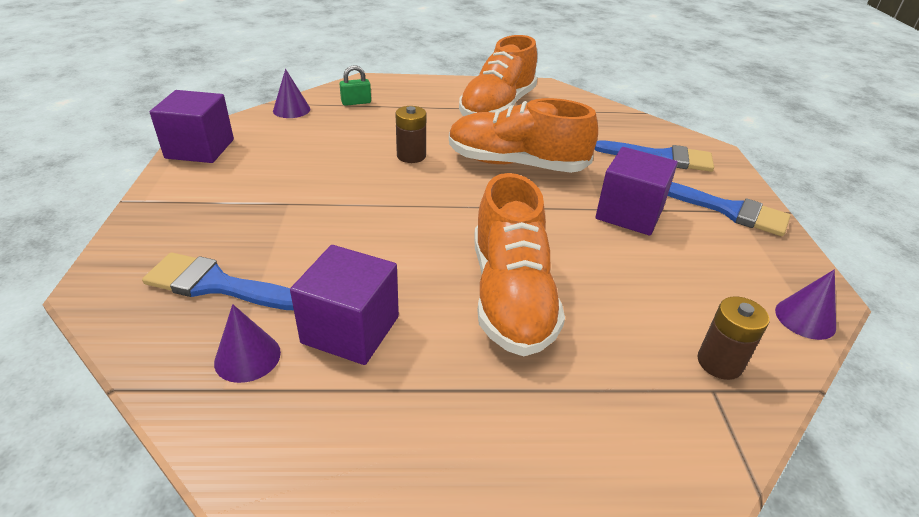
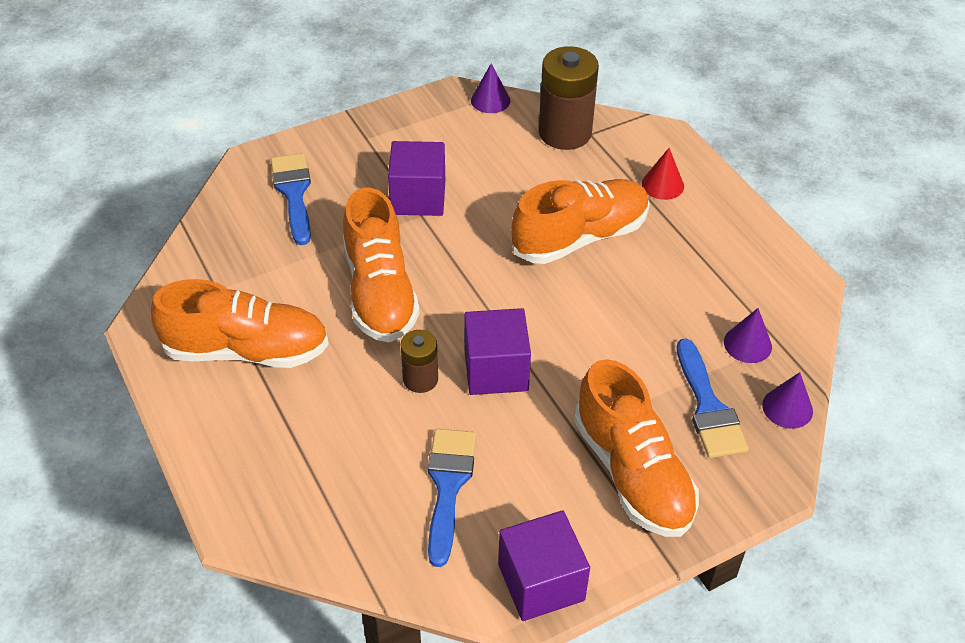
camera: 115 degrees left, 10 degrees up
purple cone [273,69,310,118] -> purple cone moved to [762,372,813,429]
purple cube [290,245,399,365] -> purple cube moved to [464,308,531,395]
green padlock [340,65,371,106] -> none
blue brush [668,182,790,236] -> blue brush moved to [428,429,476,567]
brown battery [697,296,770,380] -> brown battery [539,46,599,150], size x1.82
none -> orange shoe [574,359,699,537]
none -> red cone [642,148,684,200]

